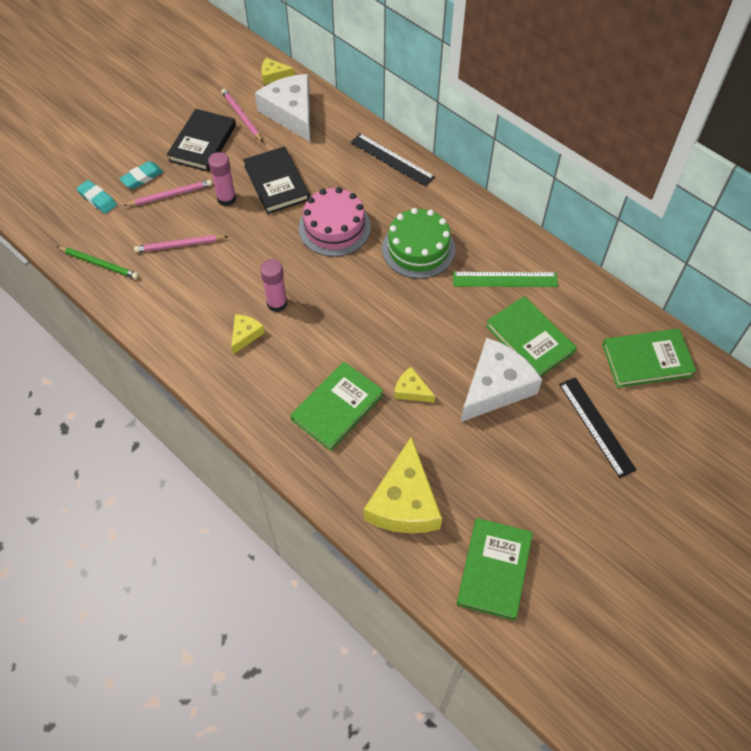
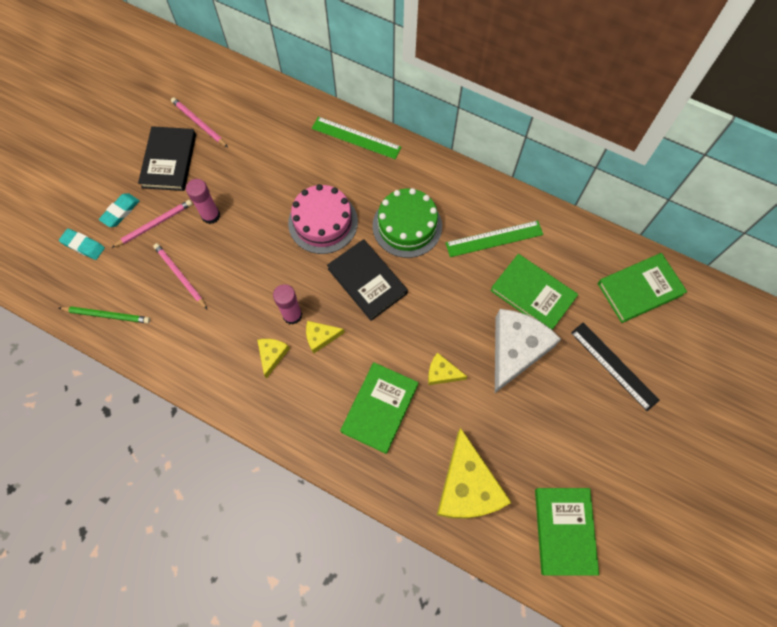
camera: 15 degrees left, 10 degrees up
pink pencil [134,235,228,253] -> pink pencil turned 75 degrees clockwise [153,243,208,310]
black book [243,146,310,214] -> black book moved to [327,239,408,321]
white cheese [255,74,310,142] -> none
yellow cheese [261,58,294,85] -> yellow cheese moved to [306,321,345,353]
black ruler [350,133,435,187] -> green ruler [312,117,401,159]

